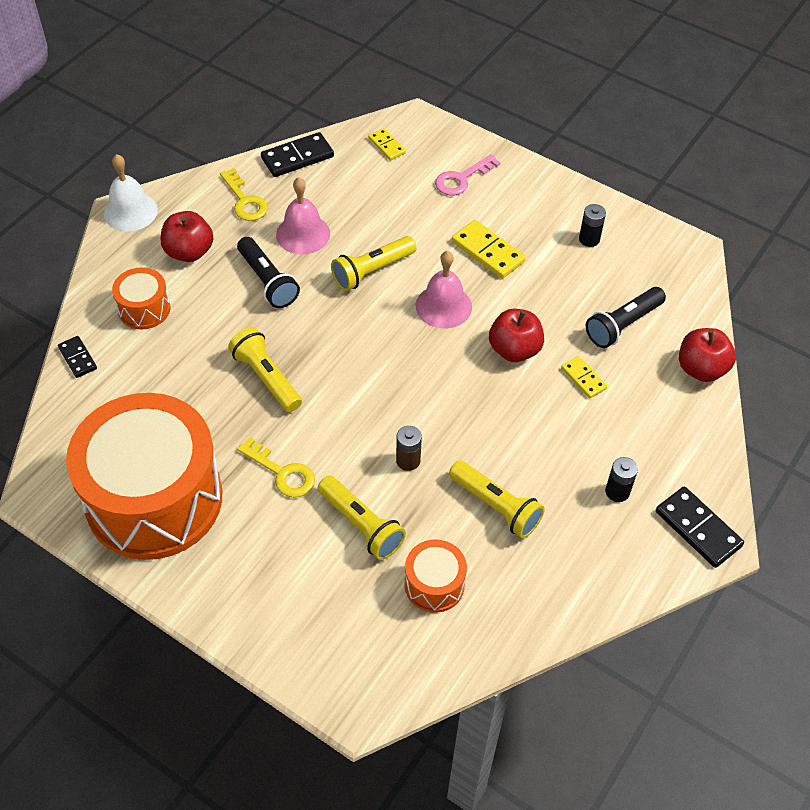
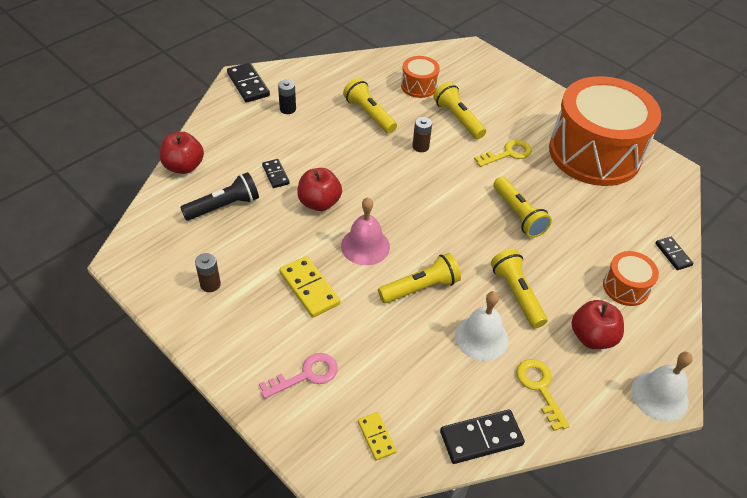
camera: 170 degrees left, 5 degrees down
black flashlight [237,237,300,308] -> yellow flashlight [491,249,547,328]
yellow key [237,437,315,498] -> yellow key turned 105 degrees clockwise [474,139,532,167]
pink bell [276,177,330,254] -> white bell [455,291,508,361]
yellow domino [561,356,607,398] -> black domino [262,159,290,188]
black battery [579,204,606,247] -> brown battery [195,253,221,292]

